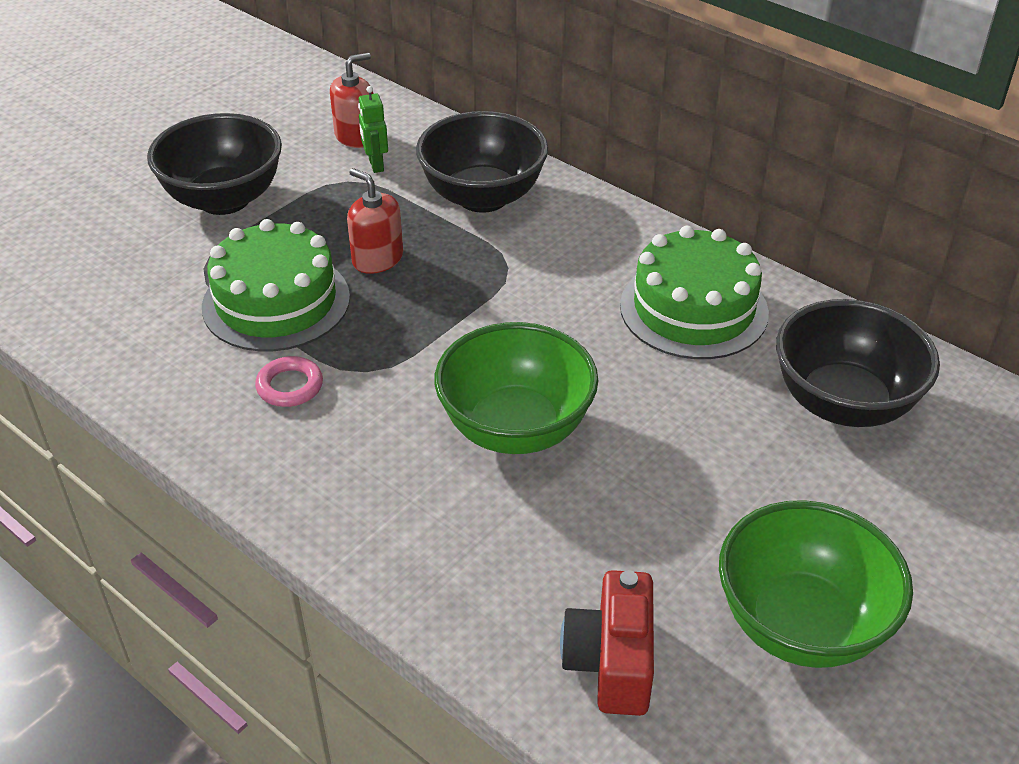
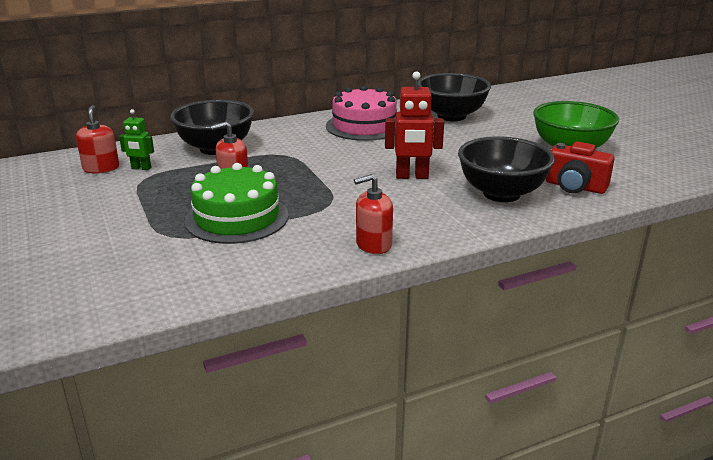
camera: 65 degrees left, 15 degrees down
black bowl [147,113,282,215] -> black bowl moved to [458,137,555,202]
pink ring [255,356,323,407] -> none
green bowl [434,322,598,454] -> red robot [385,71,444,179]
green cake [620,226,769,359] -> pink cake [326,85,397,141]
none -> red soap dispenser [354,174,393,254]

